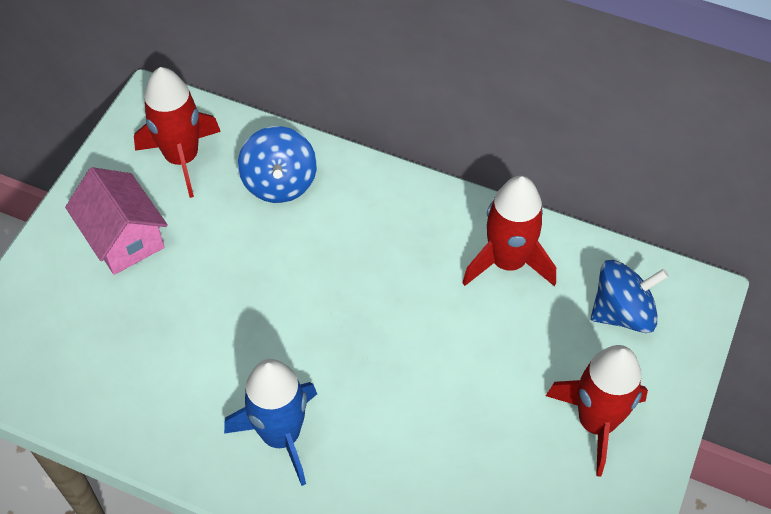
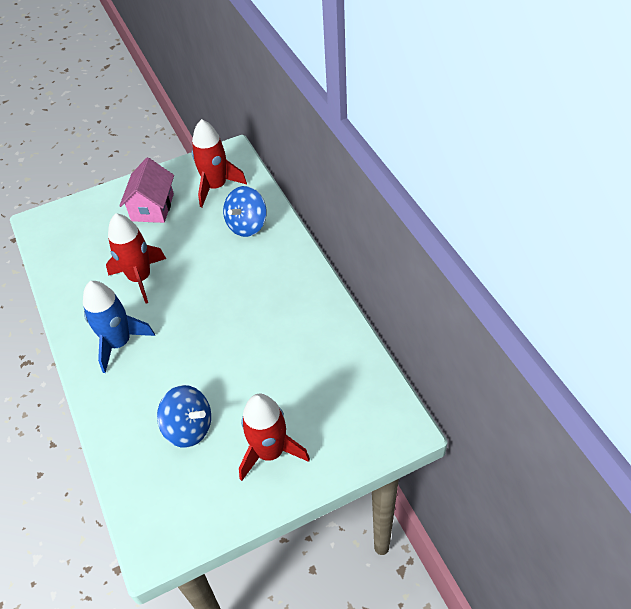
camera: 45 degrees right, 5 degrees down
red rocket [462,176,556,286] -> red rocket moved to [106,213,166,304]
blue spinning top [591,260,669,333] -> blue spinning top moved to [157,385,211,448]

